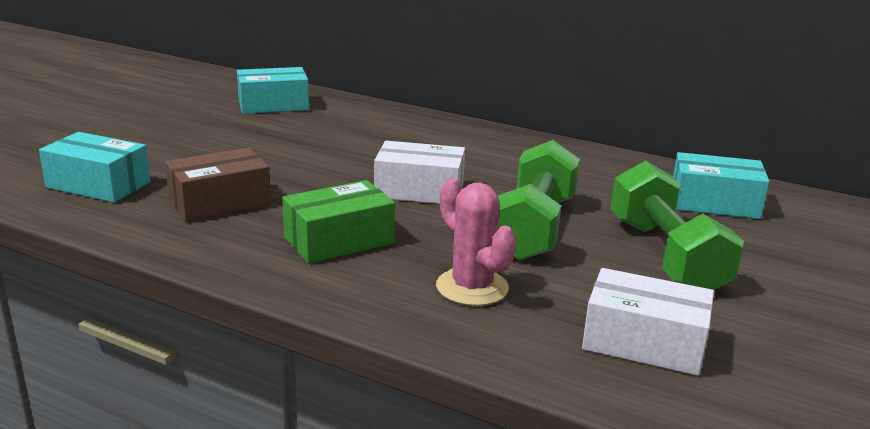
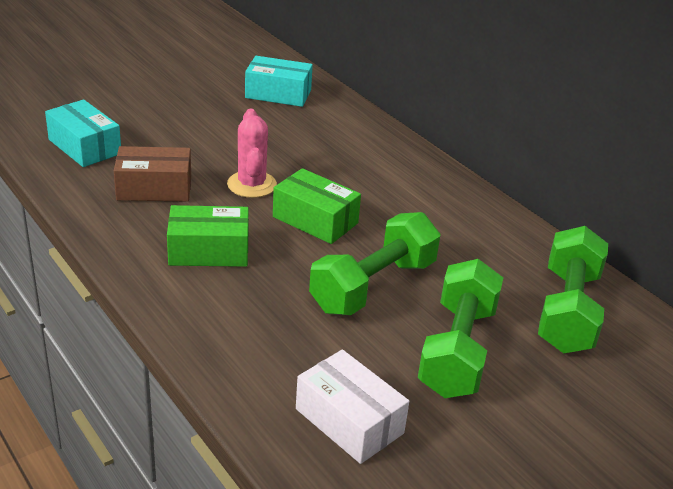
camera: 25 degrees right, 10 degrees up
white box [374,141,465,204] -> green box [273,168,361,244]
pink cactus [436,179,517,306] -> pink cactus moved to [227,109,277,198]
turquoise box [673,152,770,219] -> green dumbbell [538,226,608,353]

